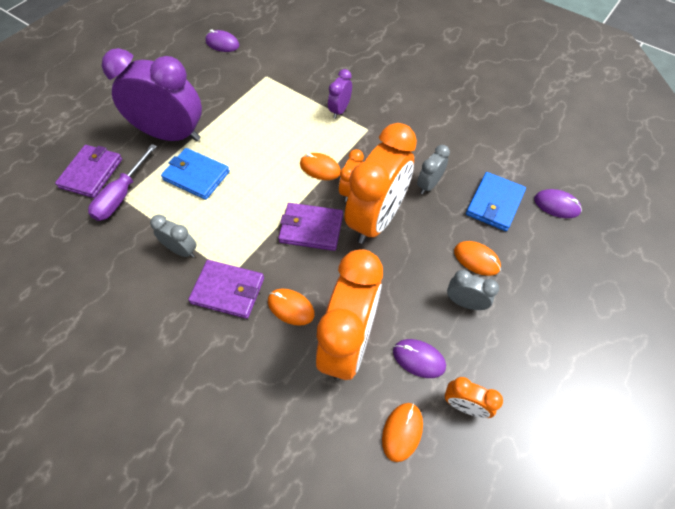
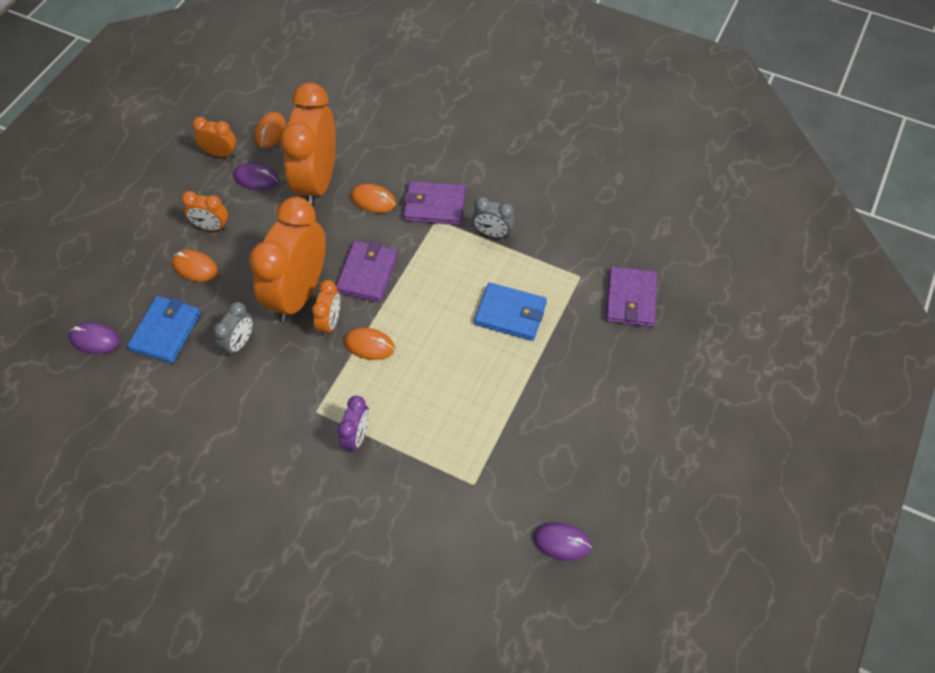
camera: 170 degrees right, 0 degrees up
purple screwdriver [88,144,157,221] -> none
purple clock [102,48,202,141] -> none
purple wallet [278,203,343,251] -> purple wallet turned 75 degrees counterclockwise [336,241,398,303]
grey clock [447,270,499,310] -> orange clock [181,191,228,231]

